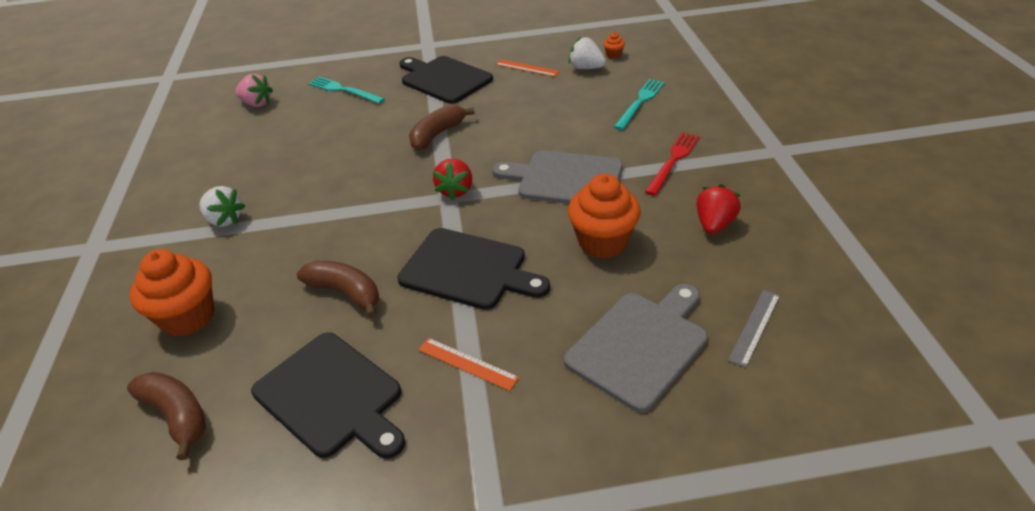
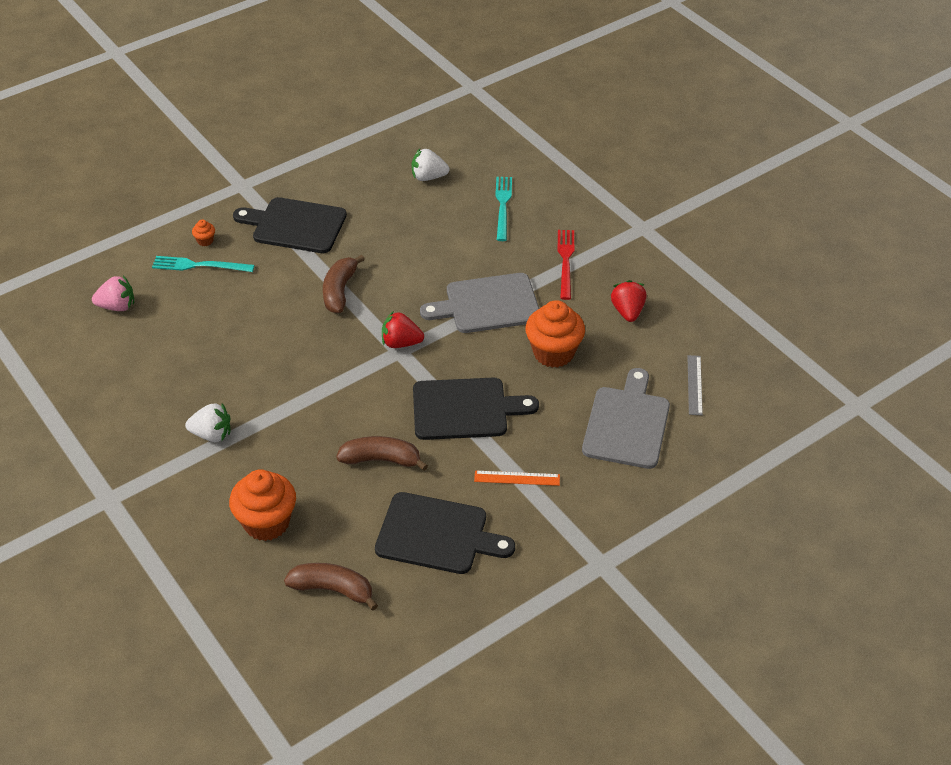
camera: 30 degrees left, 5 degrees up
red strawberry [433,159,472,200] -> red strawberry turned 120 degrees clockwise [382,311,424,348]
orange ruler [495,59,560,77] -> none
orange cupcake [604,32,625,59] -> orange cupcake moved to [192,220,215,246]

